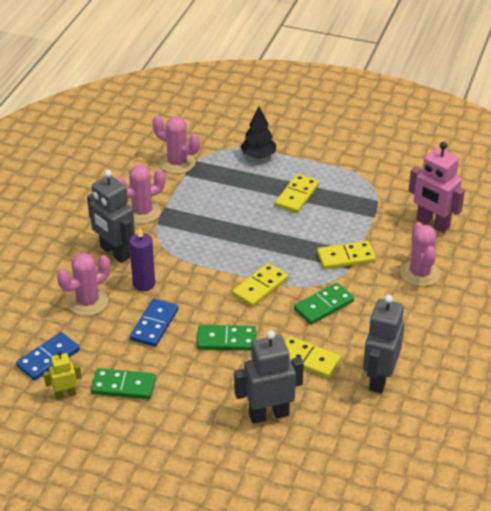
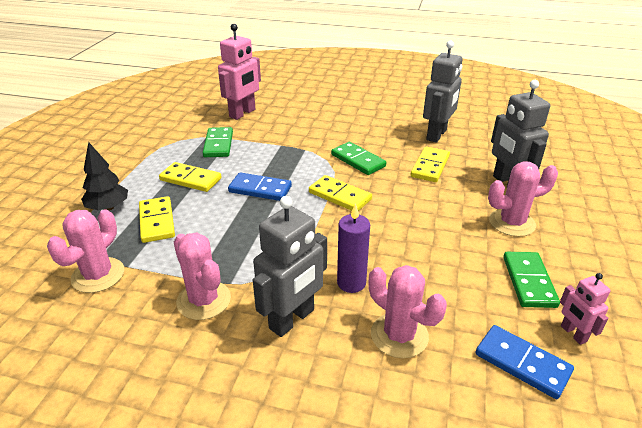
camera: 95 degrees left, 5 degrees down
yellow robot [44,351,82,399] -> pink robot [560,273,611,345]
blue domino [130,299,178,347] -> blue domino moved to [228,172,292,201]
green domino [197,325,256,351] -> green domino moved to [203,127,233,157]
yellow domino [317,241,376,269] -> yellow domino moved to [139,196,175,243]
grey robot [363,295,404,393] -> grey robot turned 75 degrees counterclockwise [423,41,463,143]
pink cactus [400,222,440,287] -> pink cactus moved to [488,161,558,237]

